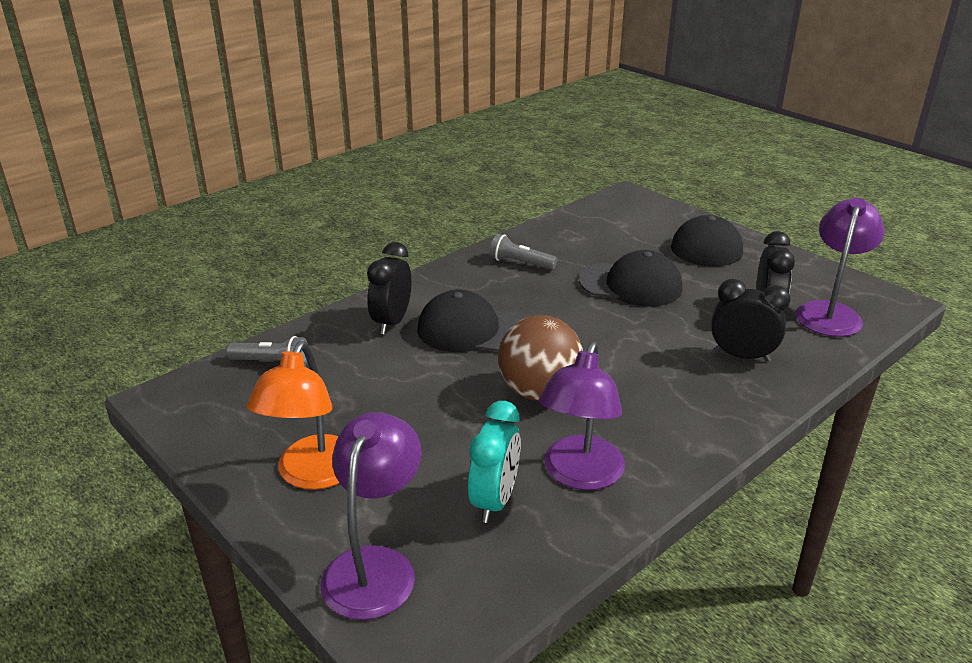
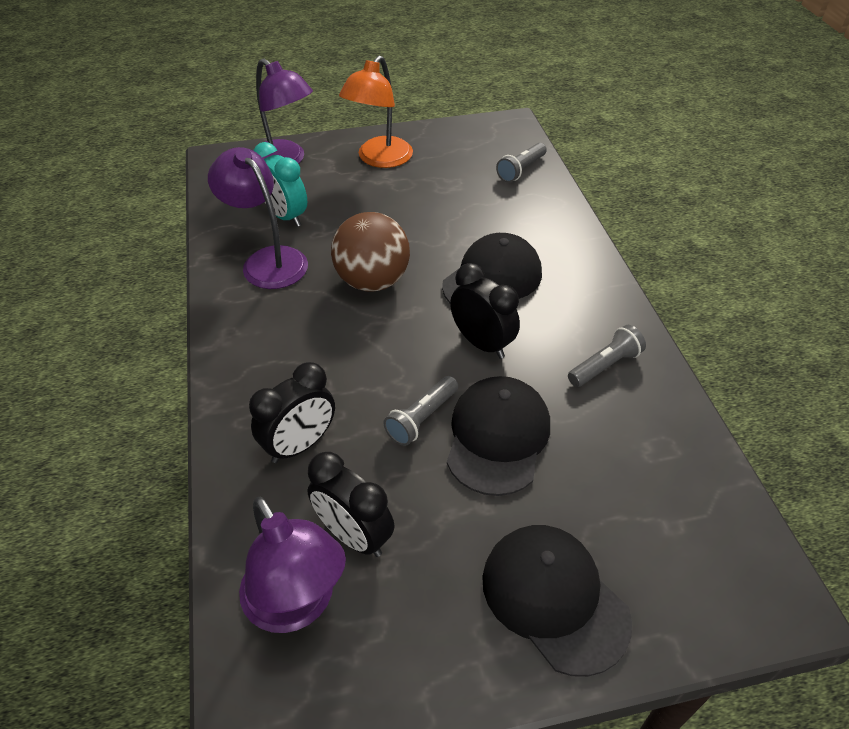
camera: 120 degrees right, 15 degrees up
orange lamp [246,341,339,490] -> orange lamp turned 105 degrees counterclockwise [339,55,413,168]
black clock [367,242,411,335] -> black clock moved to [450,263,520,359]
black cap [579,250,682,307] -> black cap turned 150 degrees clockwise [447,376,550,496]
none -> grey flashlight [383,376,458,446]

